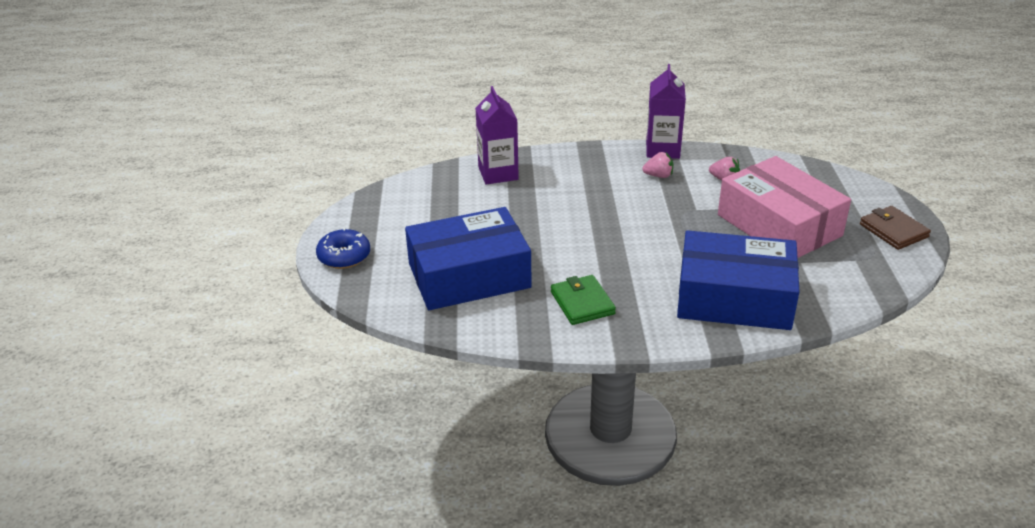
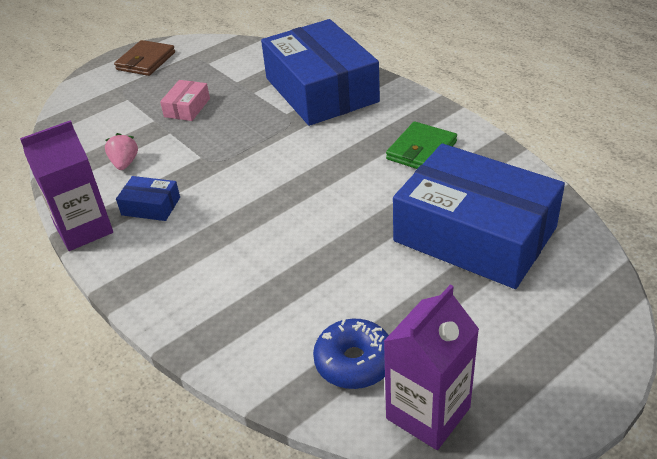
camera: 125 degrees left, 5 degrees up
blue donut [316,228,370,269] -> blue donut moved to [313,319,389,389]
purple carton [475,86,519,184] -> purple carton moved to [383,285,479,450]
pink strawberry [643,152,673,178] -> blue box [116,176,180,221]
pink box [718,156,851,258] -> pink box [160,80,210,121], size x0.40

